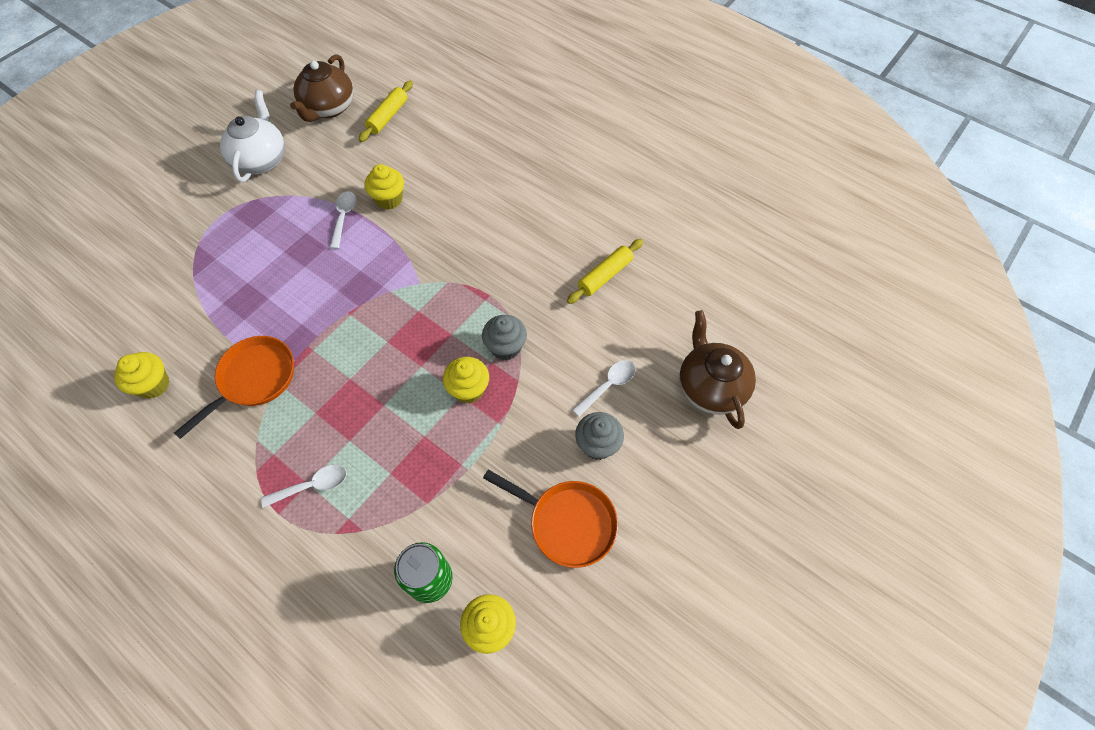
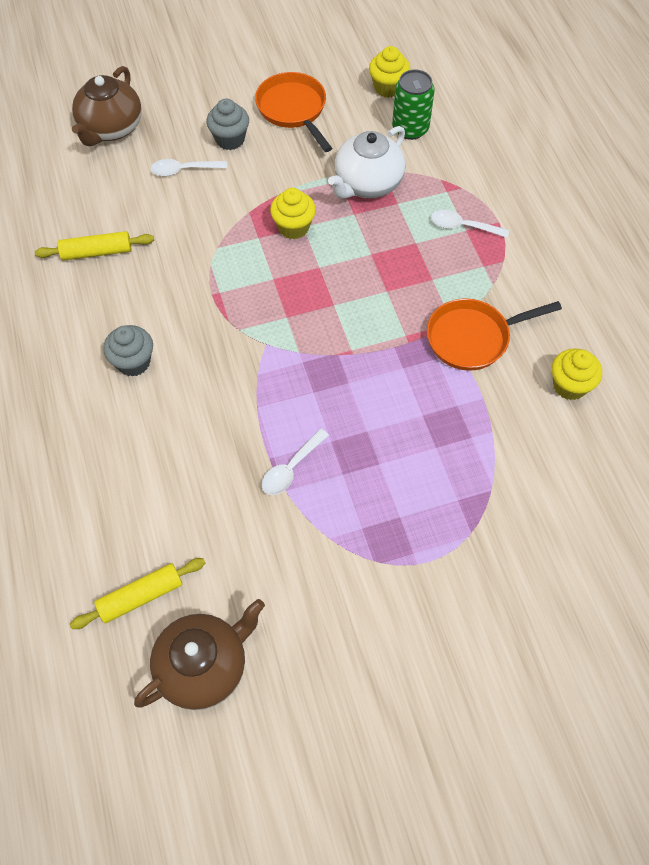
camera: 145 degrees left, 0 degrees up
white teapot [220,90,285,182] -> white teapot moved to [328,126,405,199]
yellow cupcake [365,164,404,210] -> none
grey cupcake [482,315,527,360] -> grey cupcake moved to [103,325,153,377]

